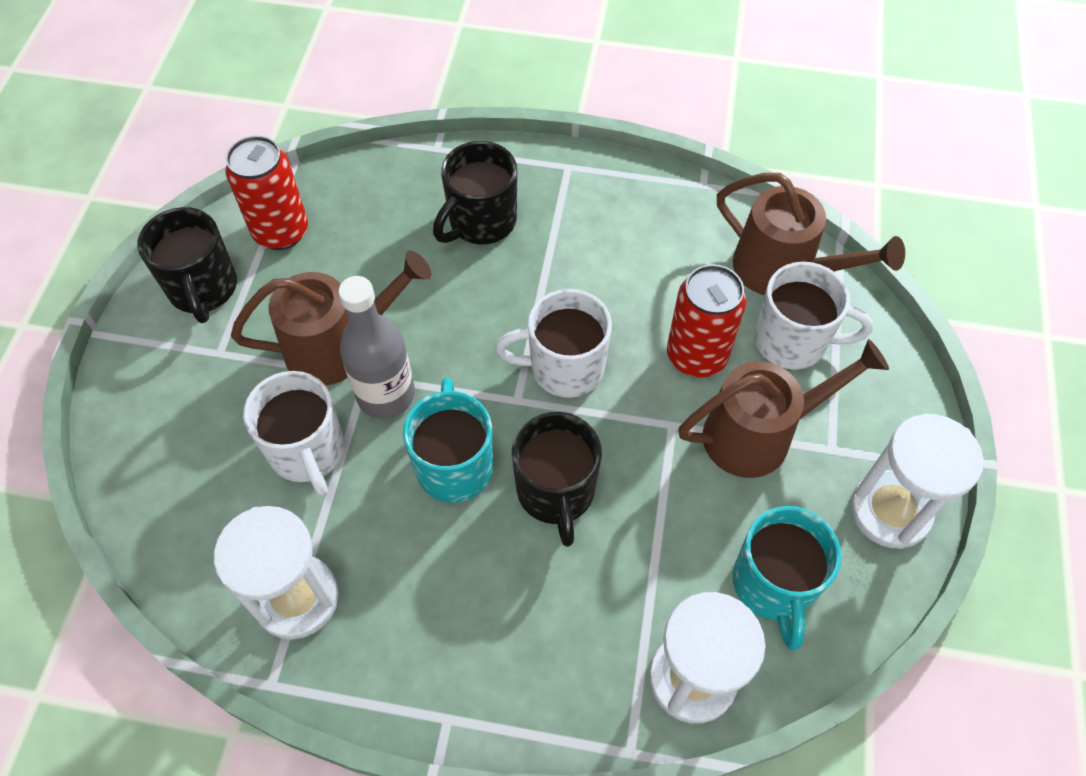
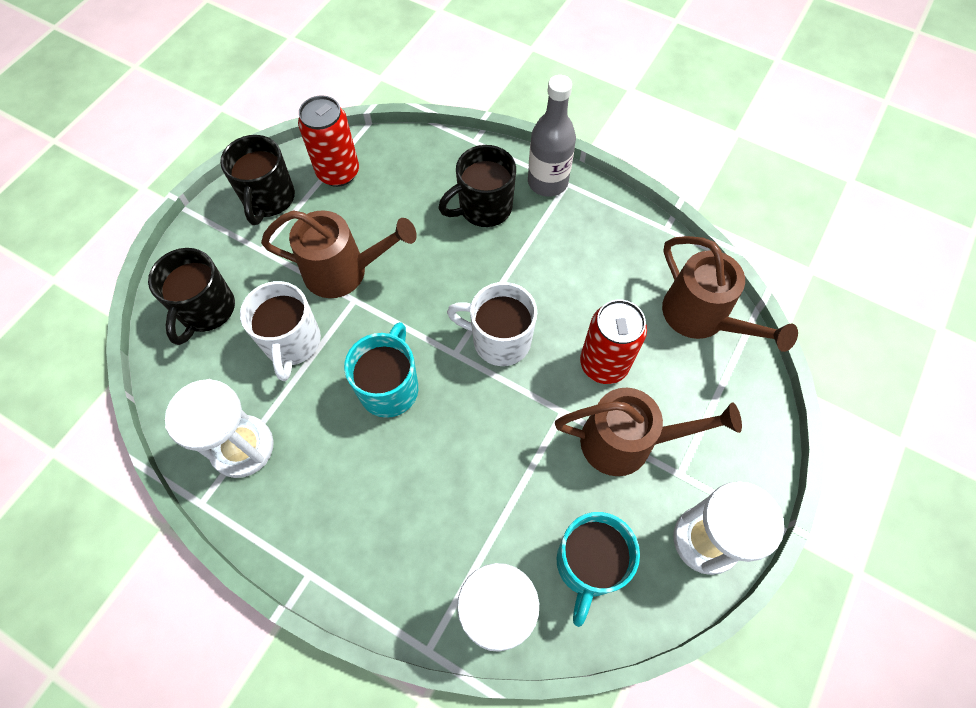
camera: 20 degrees right, 5 degrees up
grey bottle [339,276,415,419] -> grey bottle moved to [528,75,576,197]
black mug [512,412,602,547] -> black mug moved to [148,248,235,345]
white mug [754,262,873,370] -> none

